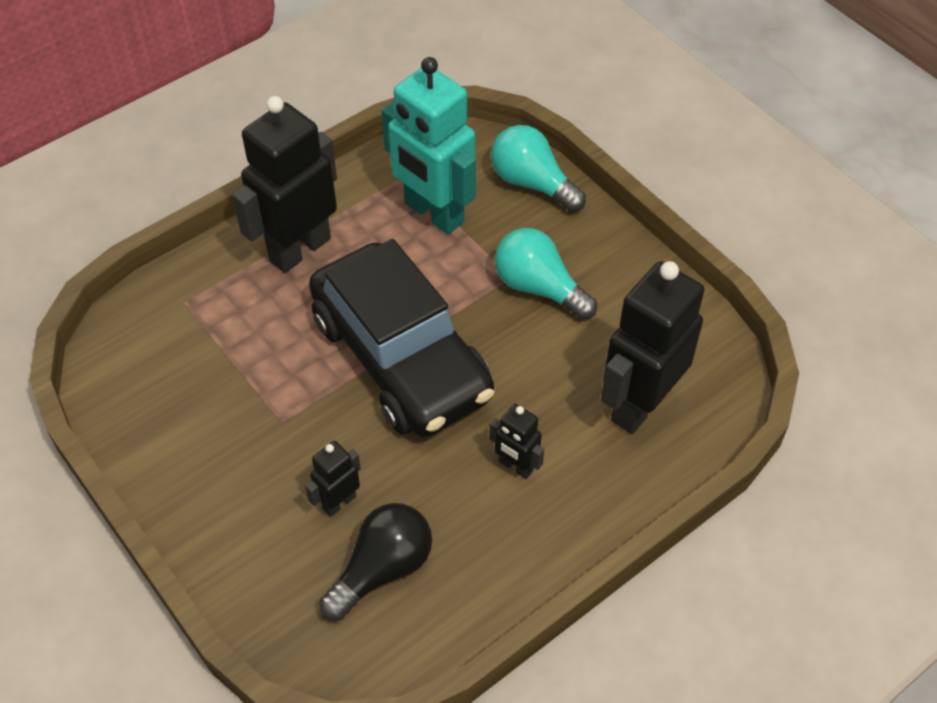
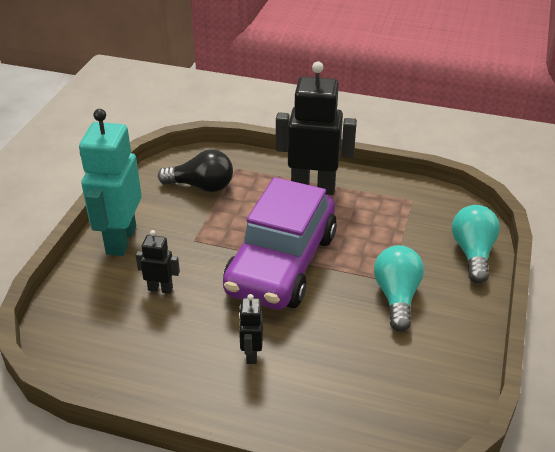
camera: 55 degrees right, 15 degrees down
black car [309,239,494,437] -> purple car [223,177,337,309]
black light bulb [319,503,432,621] -> black light bulb moved to [158,150,233,192]
turquoise robot [382,57,476,234] -> turquoise robot moved to [79,109,142,256]
black robot [601,261,704,434] -> none

